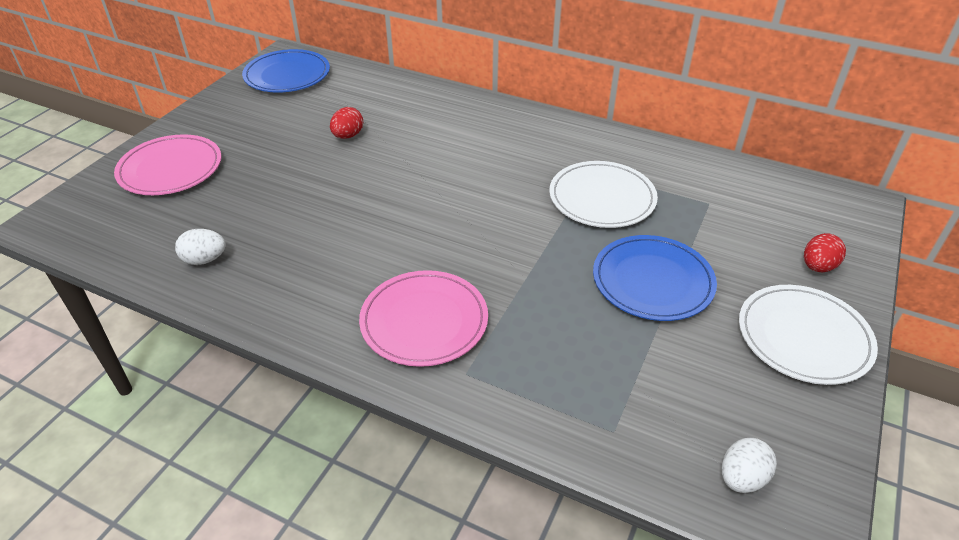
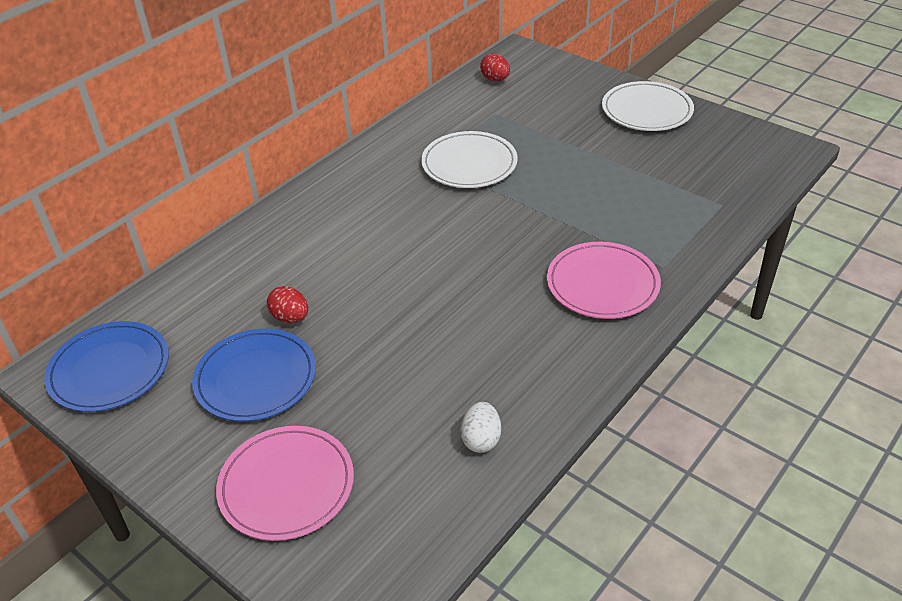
camera: 75 degrees left, 0 degrees up
blue plate [593,235,717,321] -> blue plate moved to [192,329,316,422]
white egg [722,438,777,493] -> none
red egg [804,233,846,272] -> red egg moved to [480,53,510,81]

